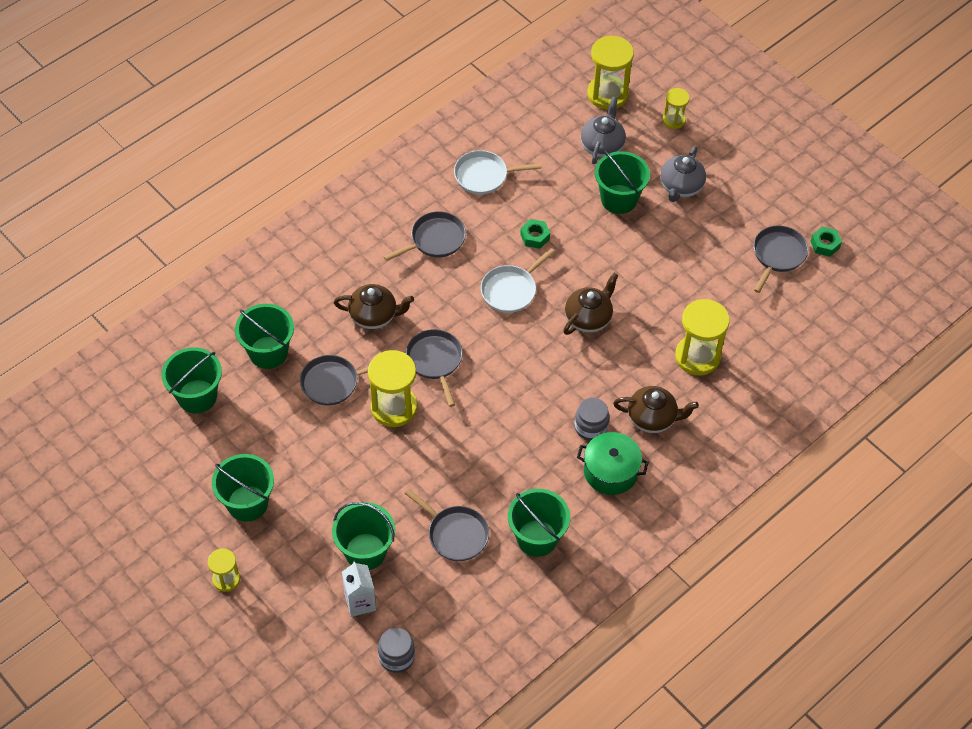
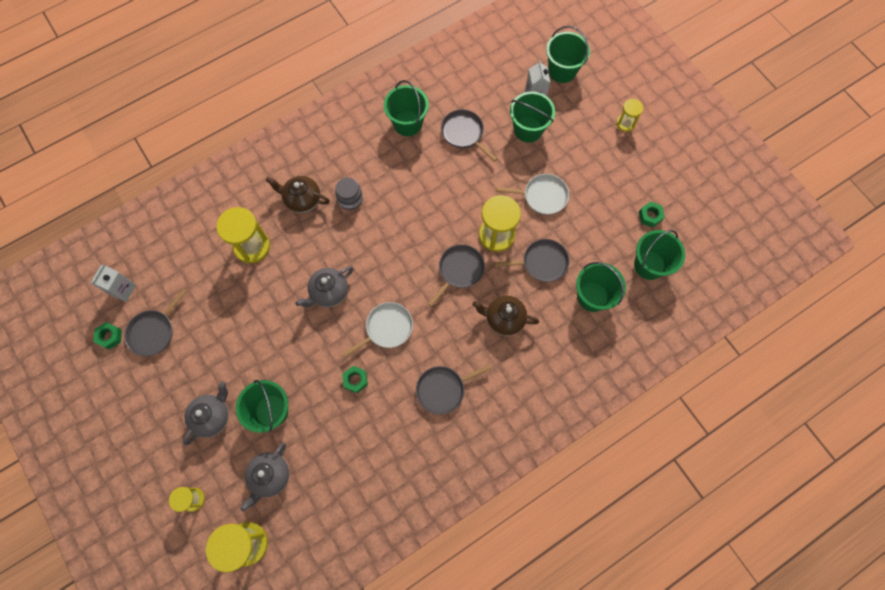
camera: 170 degrees left, 15 degrees up
green bucket [212,454,274,522] -> green bucket moved to [546,26,590,83]
grey jar [378,628,415,673] -> none
grey pan [406,329,463,407] -> grey pan turned 135 degrees counterclockwise [428,244,485,307]
white pan [454,150,542,194] -> white pan moved to [496,174,569,215]
brown teapot [563,273,619,335] -> grey teapot [295,266,353,307]
green pot [577,432,649,495] -> none
none -> white carton [90,264,136,302]
none -> green nut [639,201,665,228]

